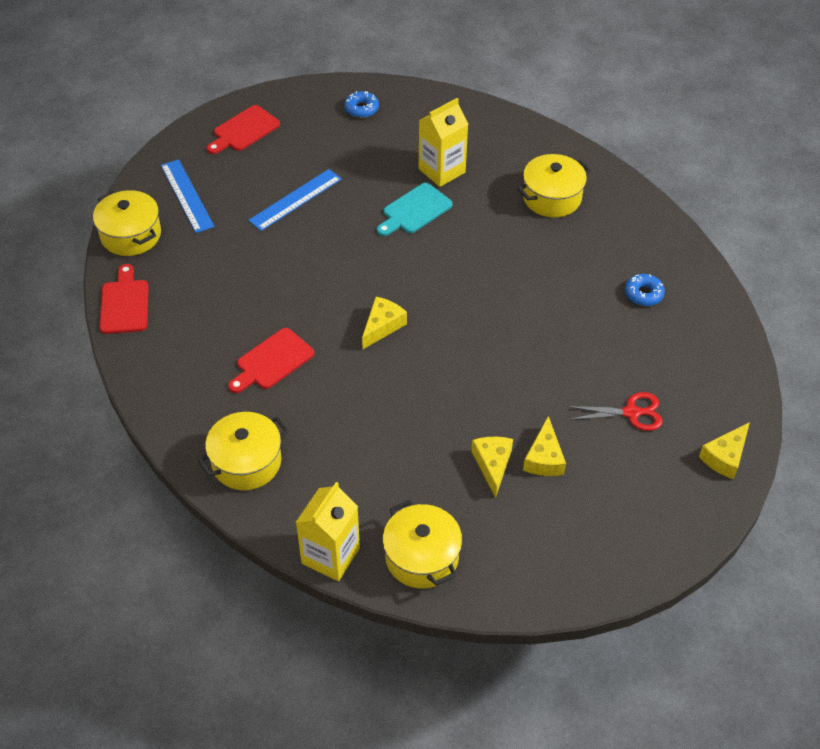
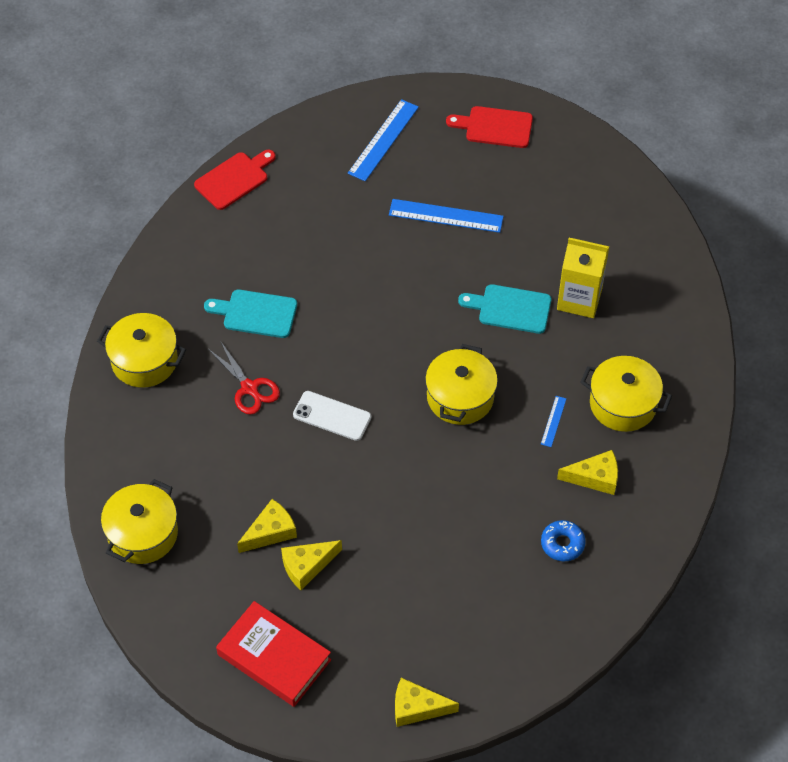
camera: 55 degrees right, 5 degrees up
yellow pot [93,190,161,256] -> yellow pot moved to [425,344,498,425]
red cutting board [228,328,314,393] -> turquoise cutting board [204,290,297,338]
yellow carton [296,482,360,581] -> none
blue donut [344,91,379,118] -> none
yellow cheese [362,297,407,349] -> yellow cheese moved to [557,450,618,495]
red scissors [567,392,663,431] -> red scissors moved to [208,342,280,415]
none -> red book [216,601,331,707]
none -> white phone [293,391,371,441]
none -> blue ruler [541,396,566,447]

